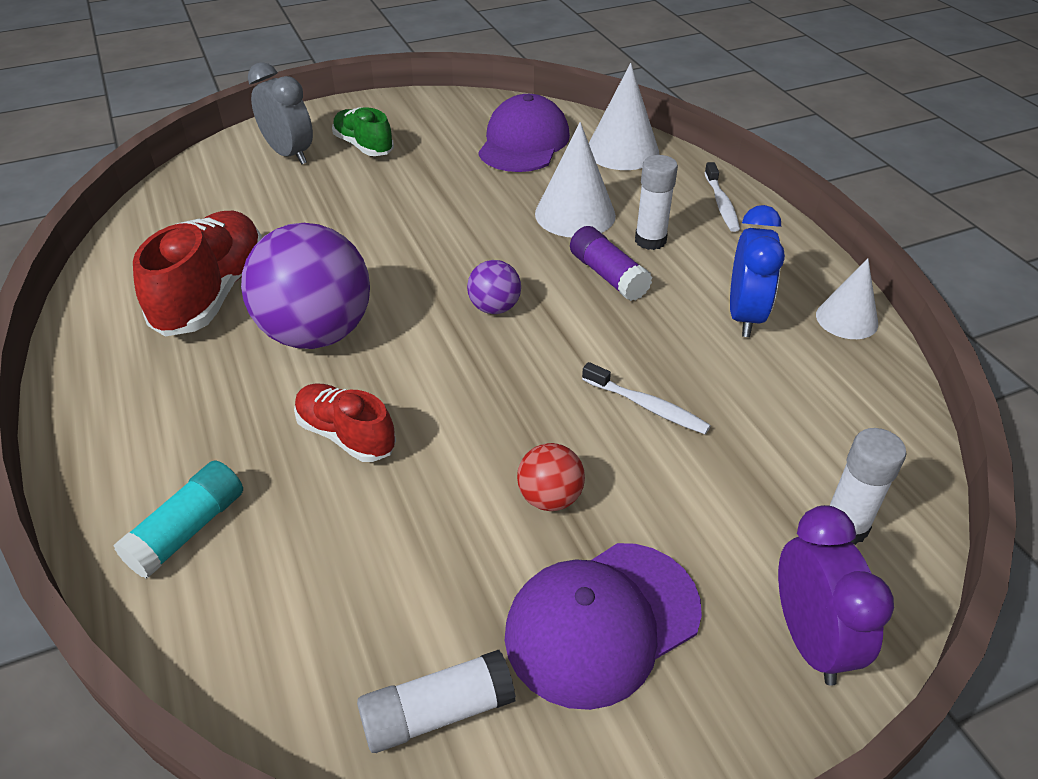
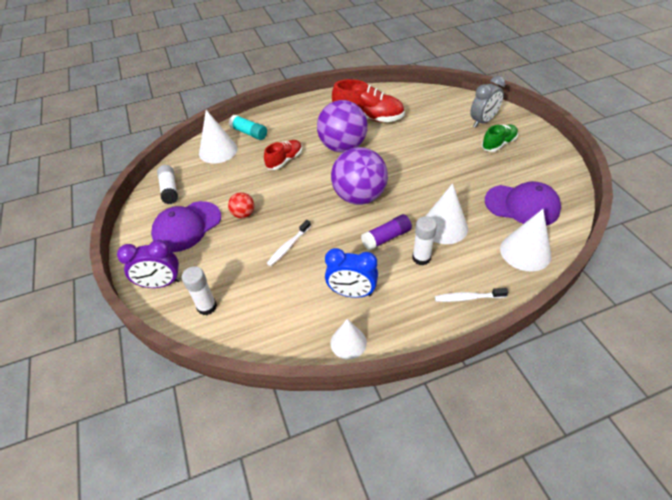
camera: 95 degrees right, 5 degrees up
purple ball [467,260,521,314] -> purple ball [331,147,388,205], size x2.18
purple cap [505,543,702,710] -> purple cap turned 105 degrees counterclockwise [151,201,221,252]
none -> white cone [199,110,237,163]

